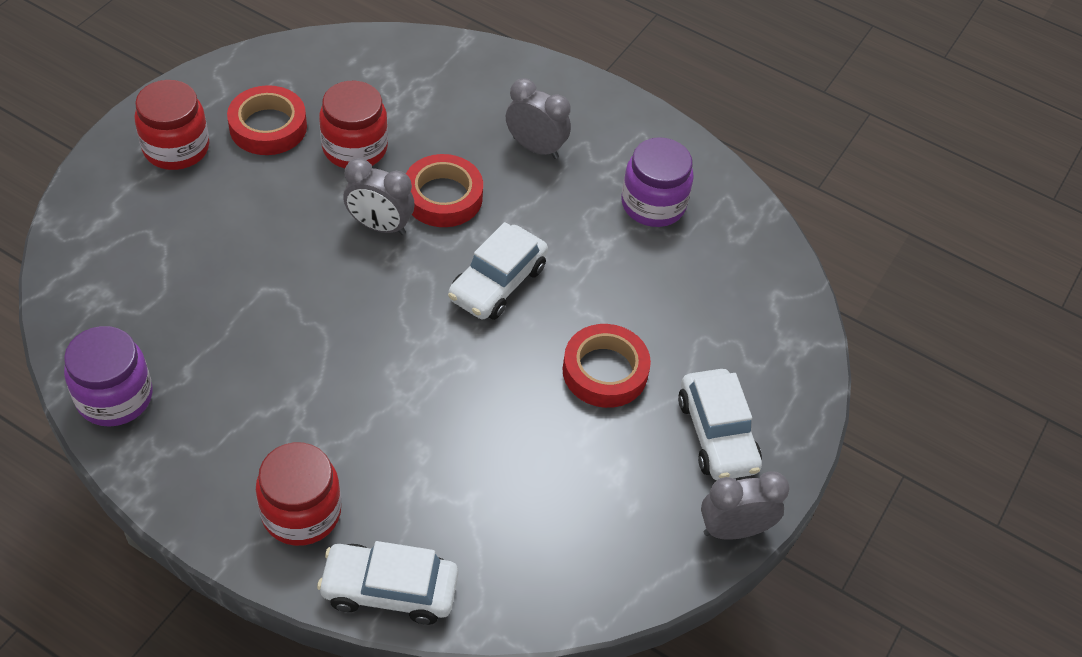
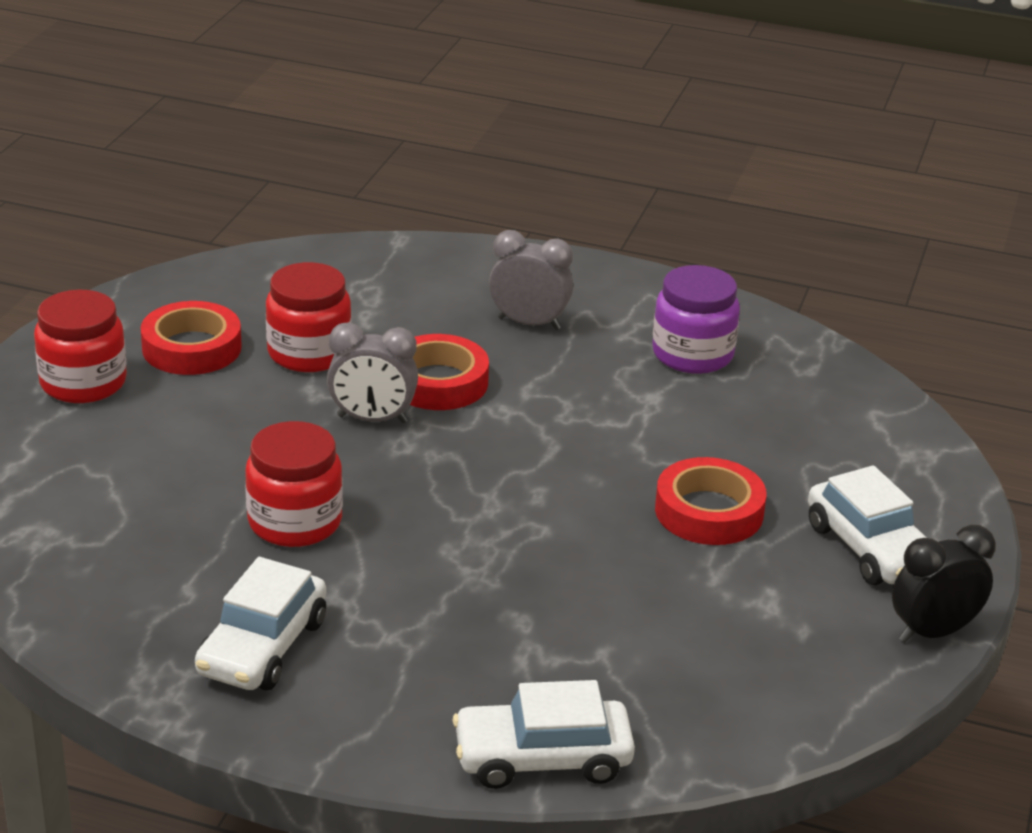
camera: 10 degrees left, 20 degrees down
purple jar [64,326,152,427] -> none
red jar [256,442,341,546] -> red jar moved to [245,421,343,547]
white car [448,222,548,320] -> white car moved to [195,557,326,690]
grey clock [701,471,790,540] -> black clock [892,525,996,643]

